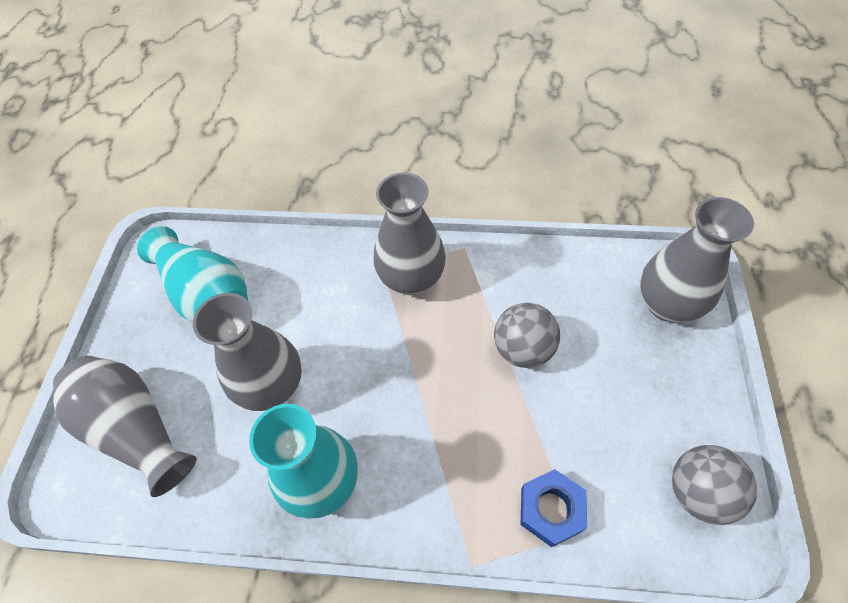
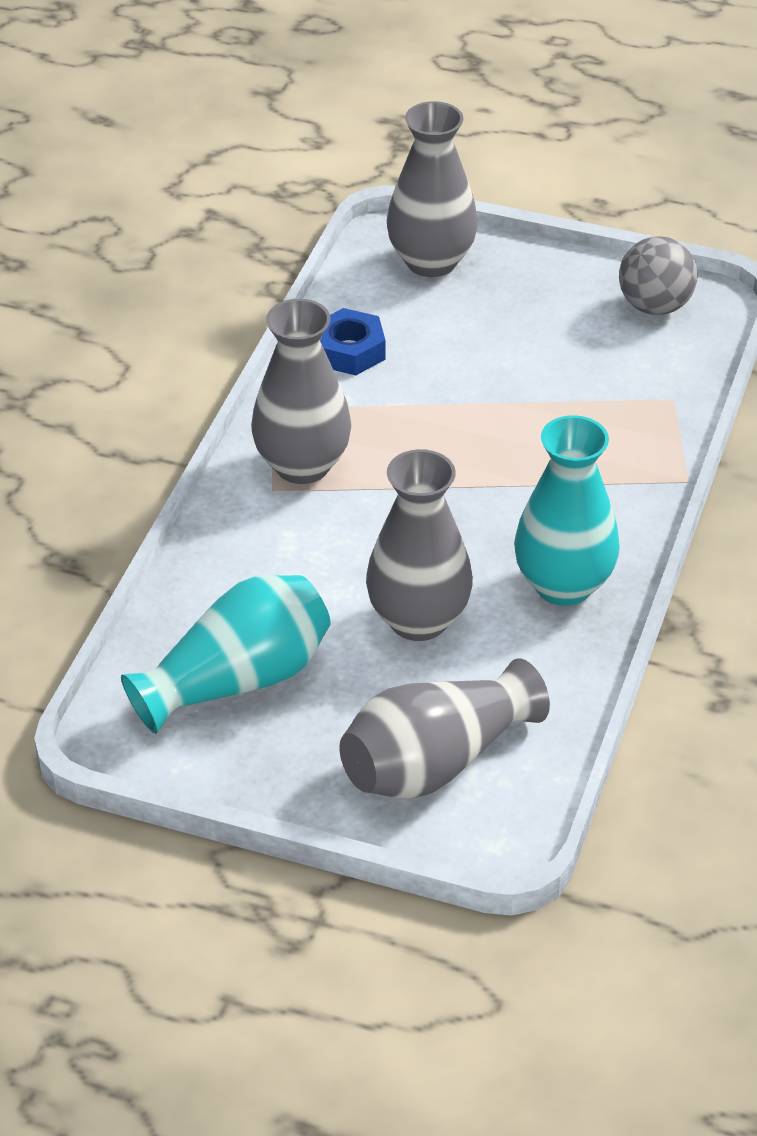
camera: 80 degrees left, 15 degrees down
grey ball [494,303,560,368] -> none
blue nut [521,469,587,547] -> blue nut moved to [320,308,386,375]

